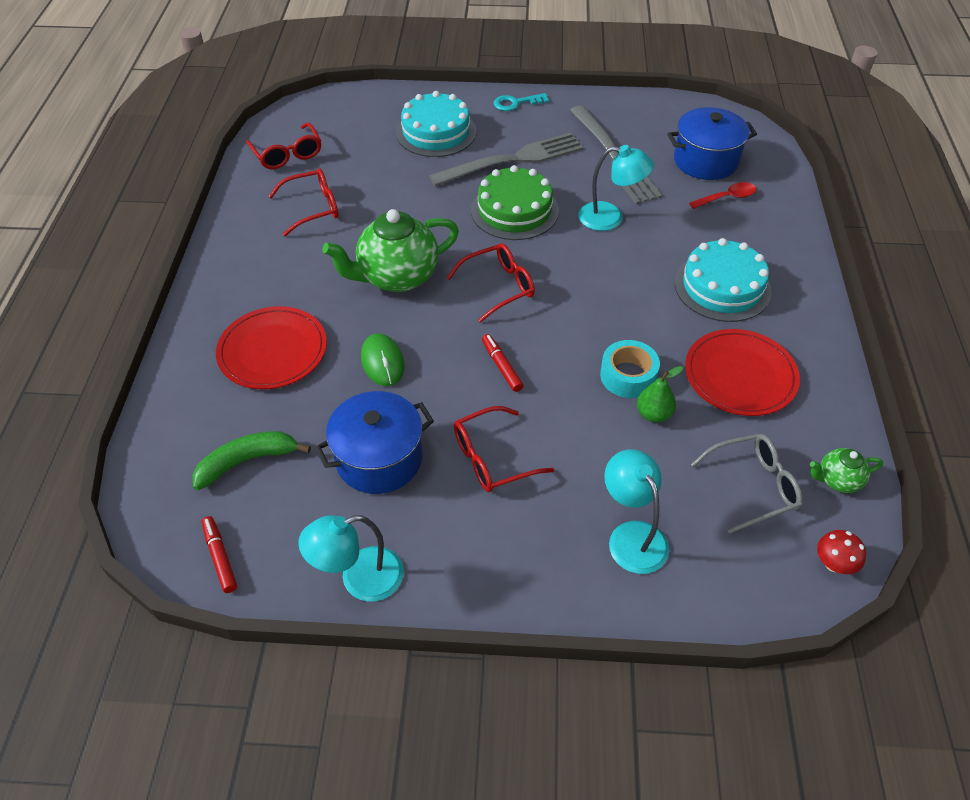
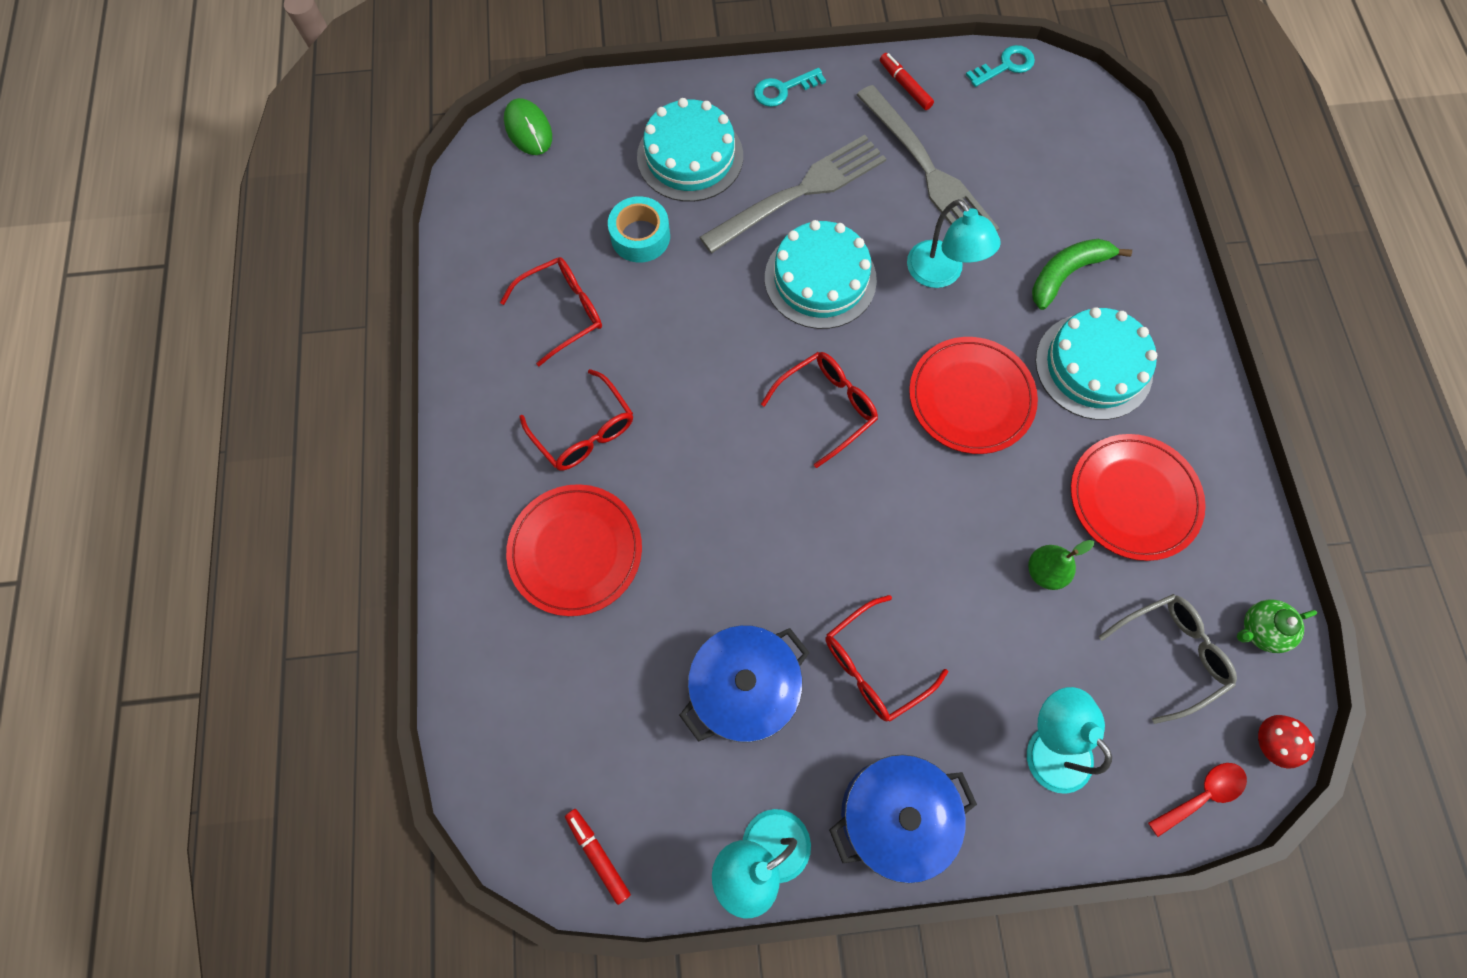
camera: 10 degrees left, 20 degrees up
green banana [192,431,311,490] -> green banana moved to [1032,239,1132,310]
red glasses [246,123,321,169] -> red glasses moved to [520,369,633,470]
green teapot [322,209,459,292] -> none
green mouse [361,333,404,386] -> green mouse moved to [504,98,552,155]
green cake [471,165,559,240] -> turquoise cake [765,220,877,329]
red marker [482,334,523,392] -> red marker moved to [880,53,934,110]
turquoise lamp [579,145,654,231] -> turquoise lamp turned 60 degrees clockwise [907,199,1001,288]
turquoise tape [600,340,660,398] -> turquoise tape moved to [608,196,670,263]
blue pot [667,107,757,180] -> blue pot moved to [829,754,977,883]
red spoon [689,182,757,209] -> red spoon moved to [1148,763,1247,837]
none -> red plate [909,337,1038,454]
none -> turquoise key [966,45,1035,87]

